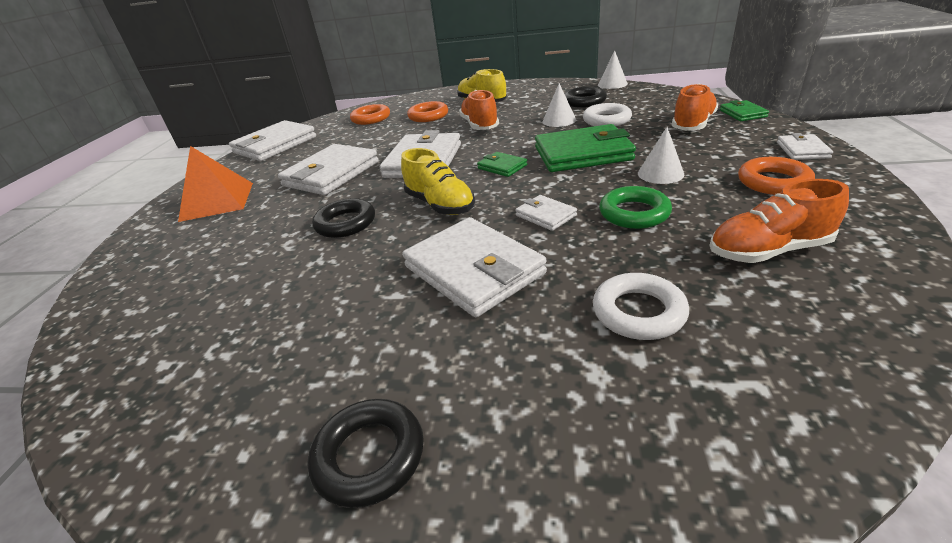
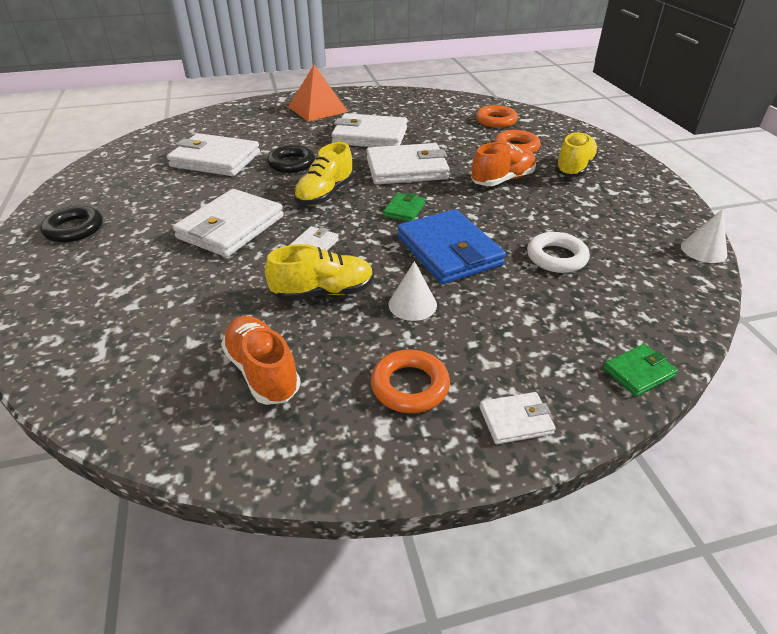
camera: 65 degrees right, 5 degrees up
white wallet [229,120,316,161] -> white wallet moved to [167,133,260,176]
green wallet [535,124,636,172] -> blue wallet [397,209,506,284]
white cone [543,83,576,127] -> none
black ring [565,86,607,108] -> none
white ring [593,273,689,340] -> none
green ring [599,186,672,229] -> yellow shoe [265,244,374,301]
orange shoe [671,84,718,131] -> none

